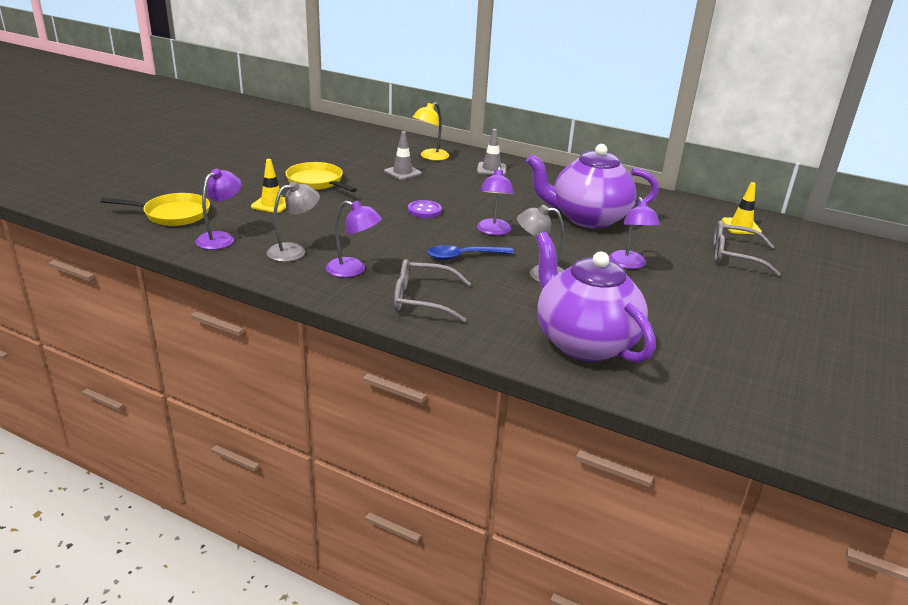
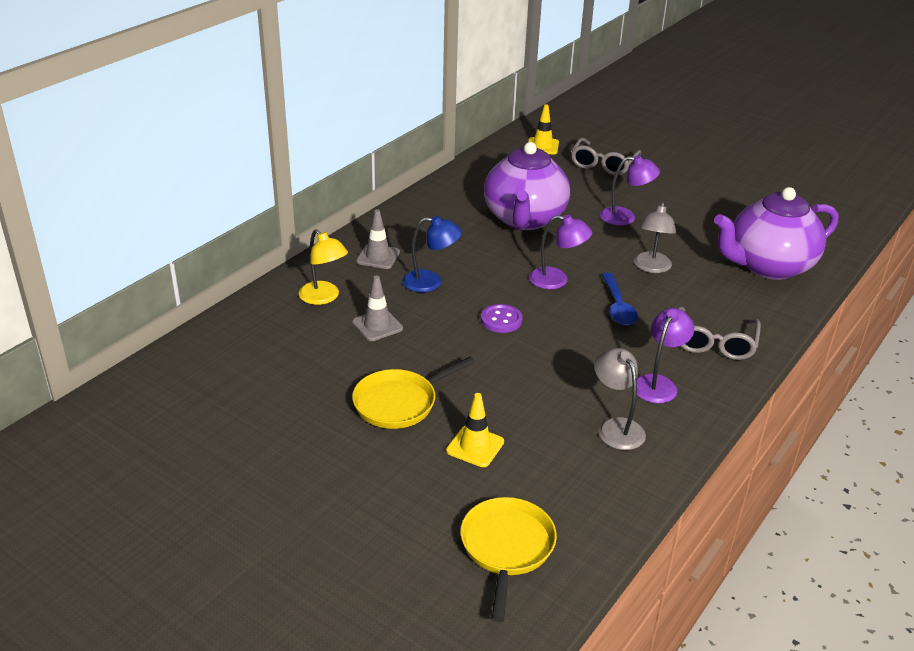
camera: 80 degrees left, 5 degrees up
purple lamp [196,169,242,250] -> none
none -> blue lamp [402,216,462,292]

